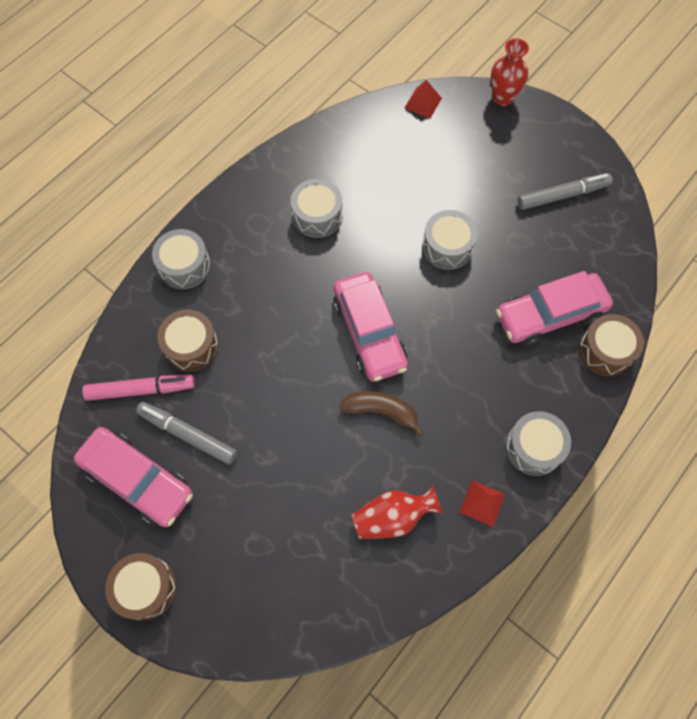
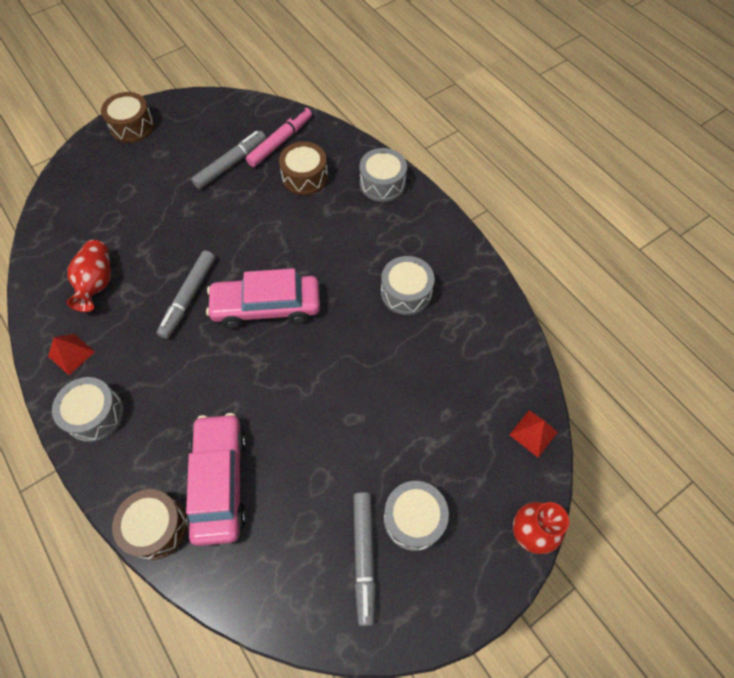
camera: 105 degrees right, 5 degrees down
pink car [74,427,193,527] -> none
pink marker [82,375,195,401] -> pink marker turned 150 degrees counterclockwise [246,108,312,167]
brown banana [339,391,424,436] -> grey marker [157,250,215,339]
grey drum [422,210,478,270] -> grey drum moved to [384,481,449,551]

